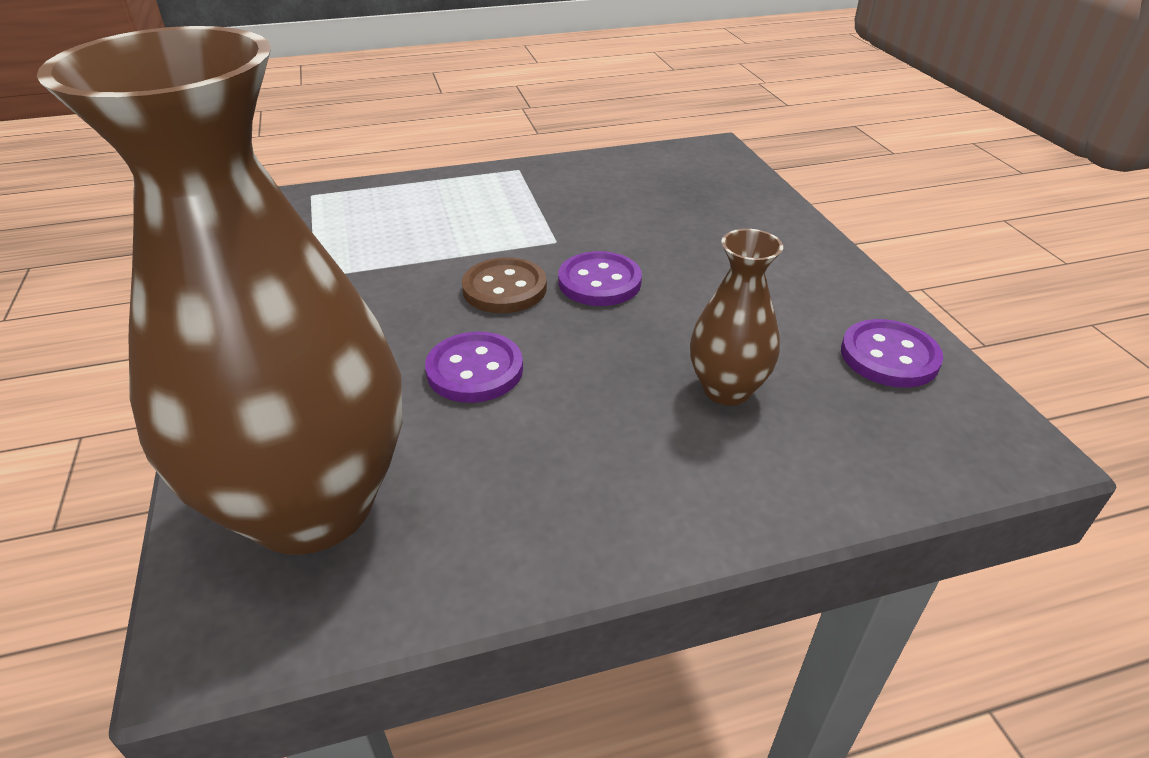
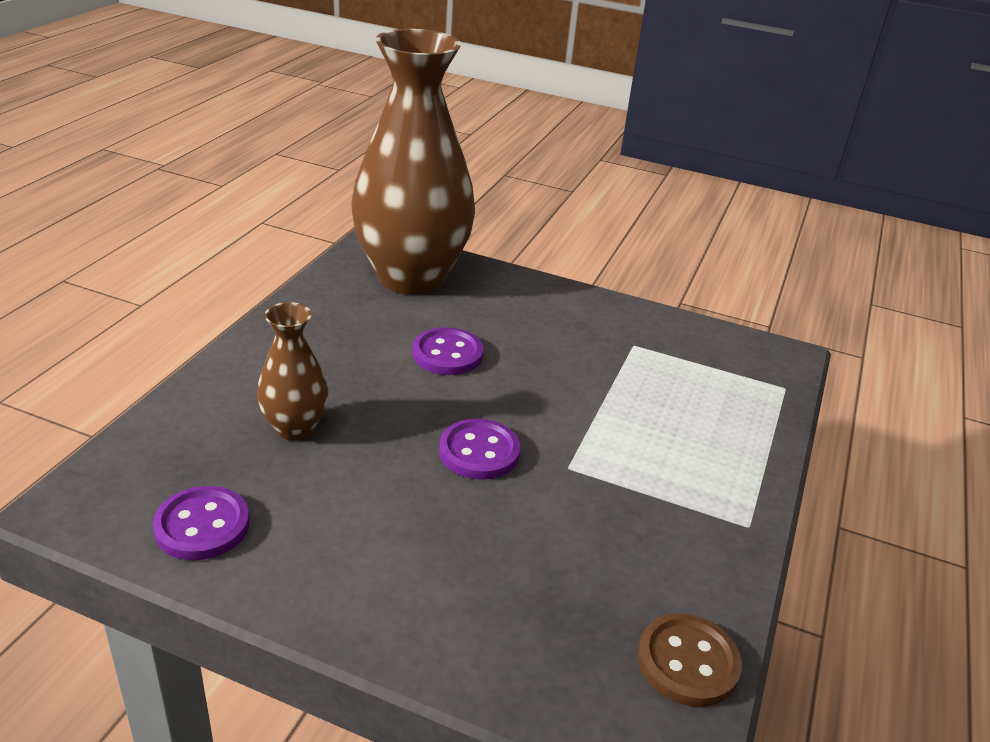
camera: 125 degrees right, 5 degrees down
brown button [462,257,547,313] -> brown button moved to [637,613,742,707]

